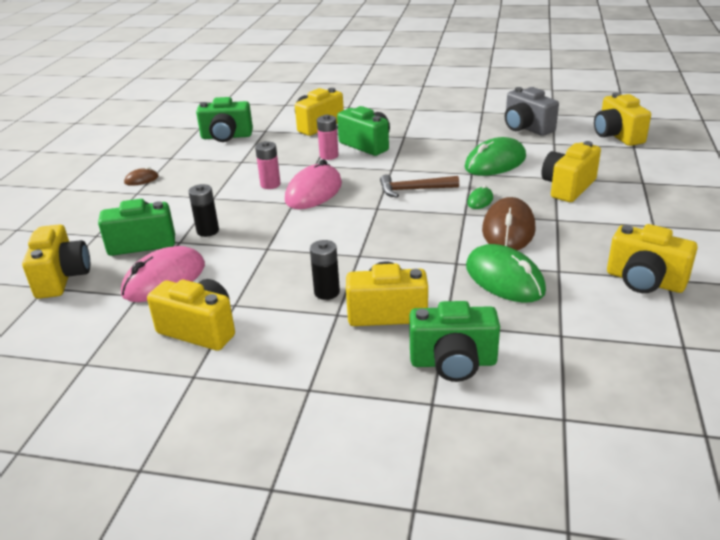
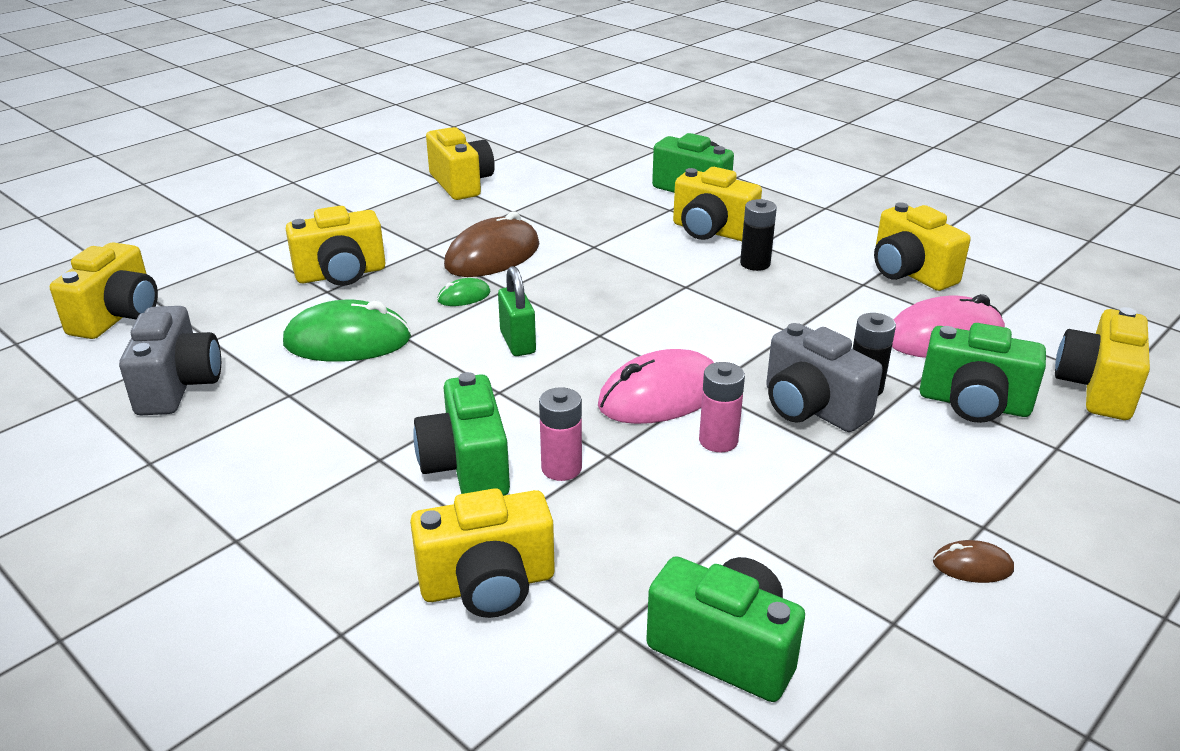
camera: 150 degrees left, 0 degrees up
brown hammer [380,174,459,198] -> green padlock [498,266,536,356]
green mouse [466,244,546,303] -> none
none -> grey camera [766,323,883,432]

